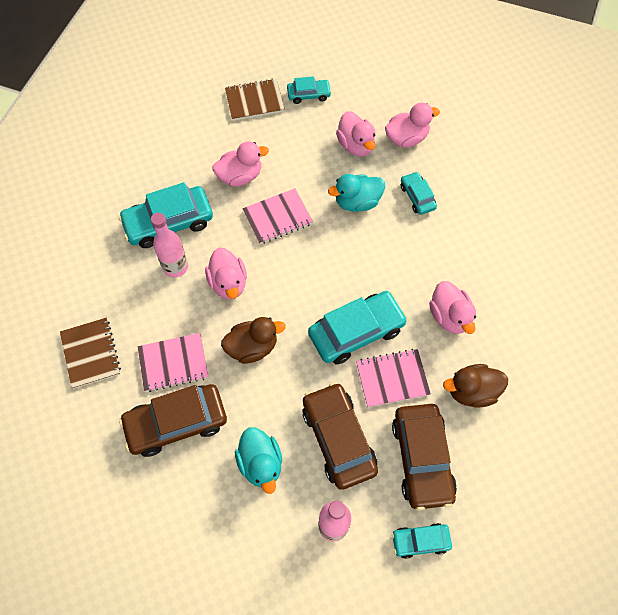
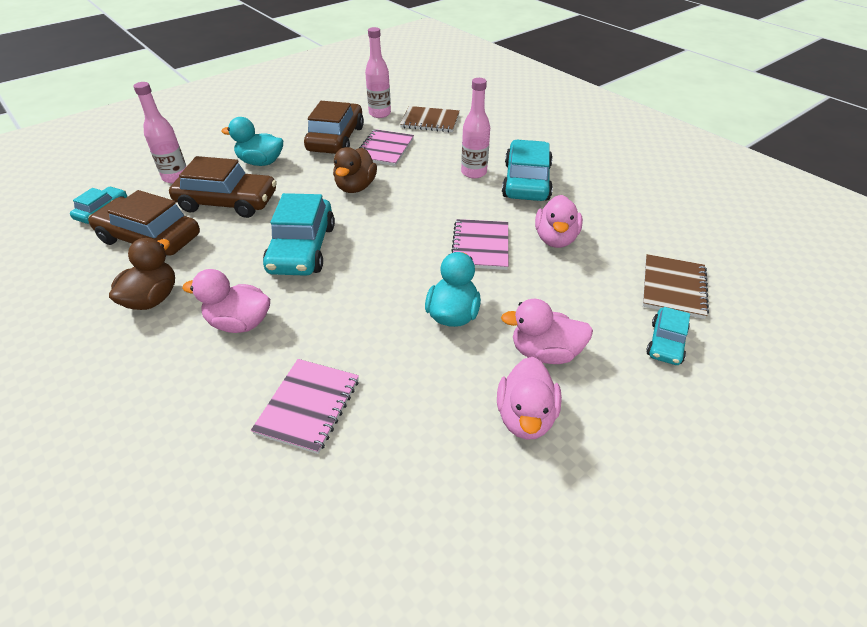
camera: 120 degrees right, 20 degrees down
pink duck [205,248,247,299] -> none
pink notebook [356,349,431,407] -> pink notebook moved to [251,359,359,454]
turquoise car [401,172,437,215] -> none
none -> pink bottle [365,27,391,118]

